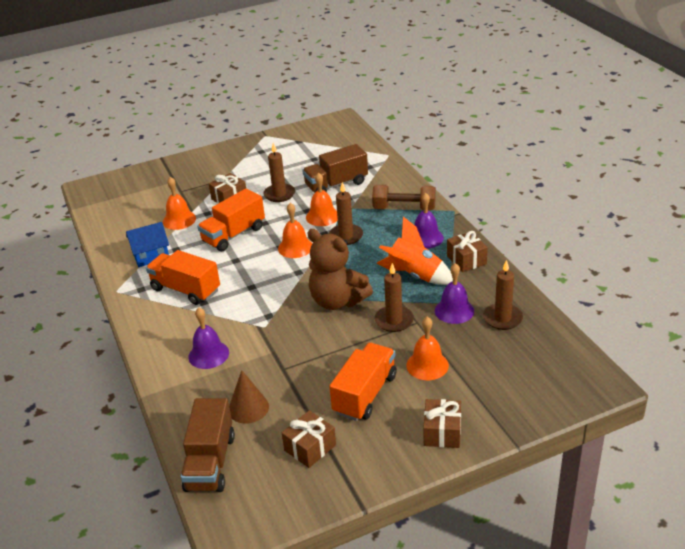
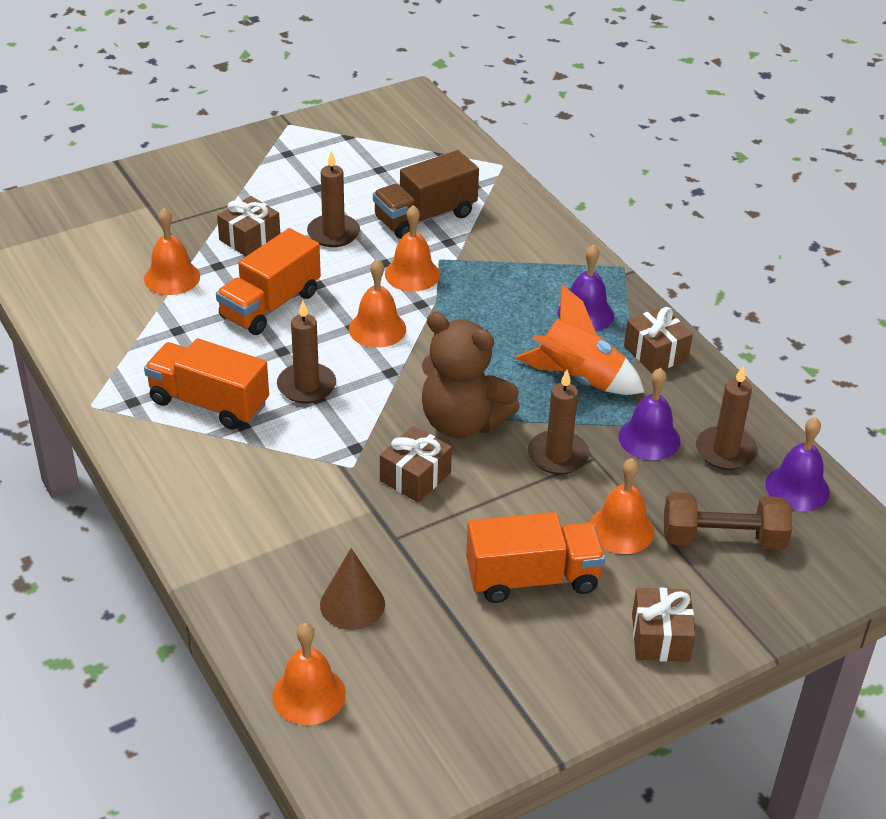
camera: 10 degrees left, 5 degrees up
blue house [126,222,169,267] -> none
brown truck [180,398,235,492] -> orange bell [272,623,346,725]
purple bell [189,307,229,369] -> purple bell moved to [765,417,830,511]
brown gift [282,410,336,468] -> brown gift moved to [380,426,452,502]
brown candle [329,182,363,245] -> brown candle moved to [277,300,336,403]
orange truck [329,343,397,421] -> orange truck turned 60 degrees clockwise [466,512,606,603]
brown dumbbell [372,185,436,211] -> brown dumbbell moved to [664,492,792,550]

